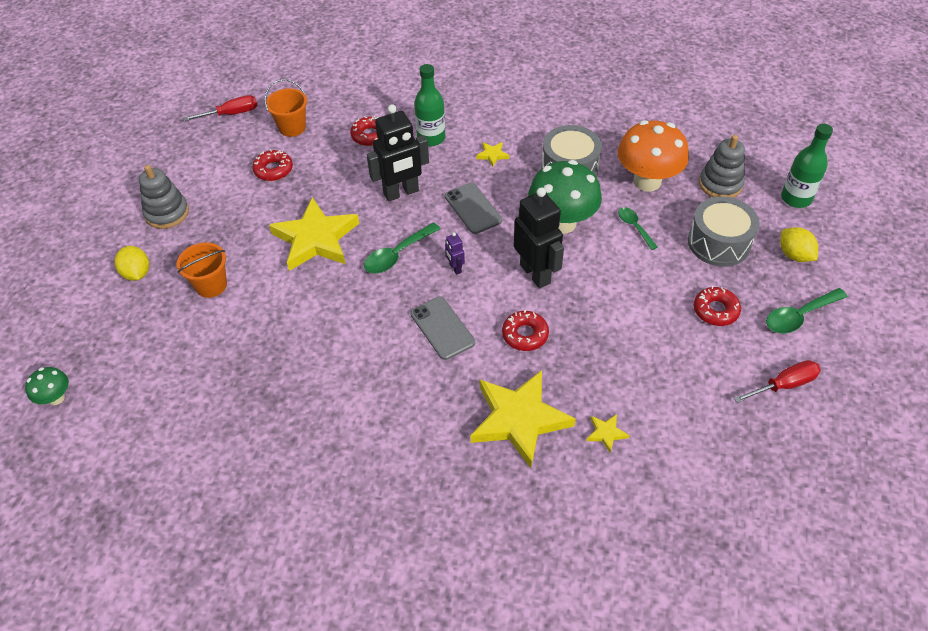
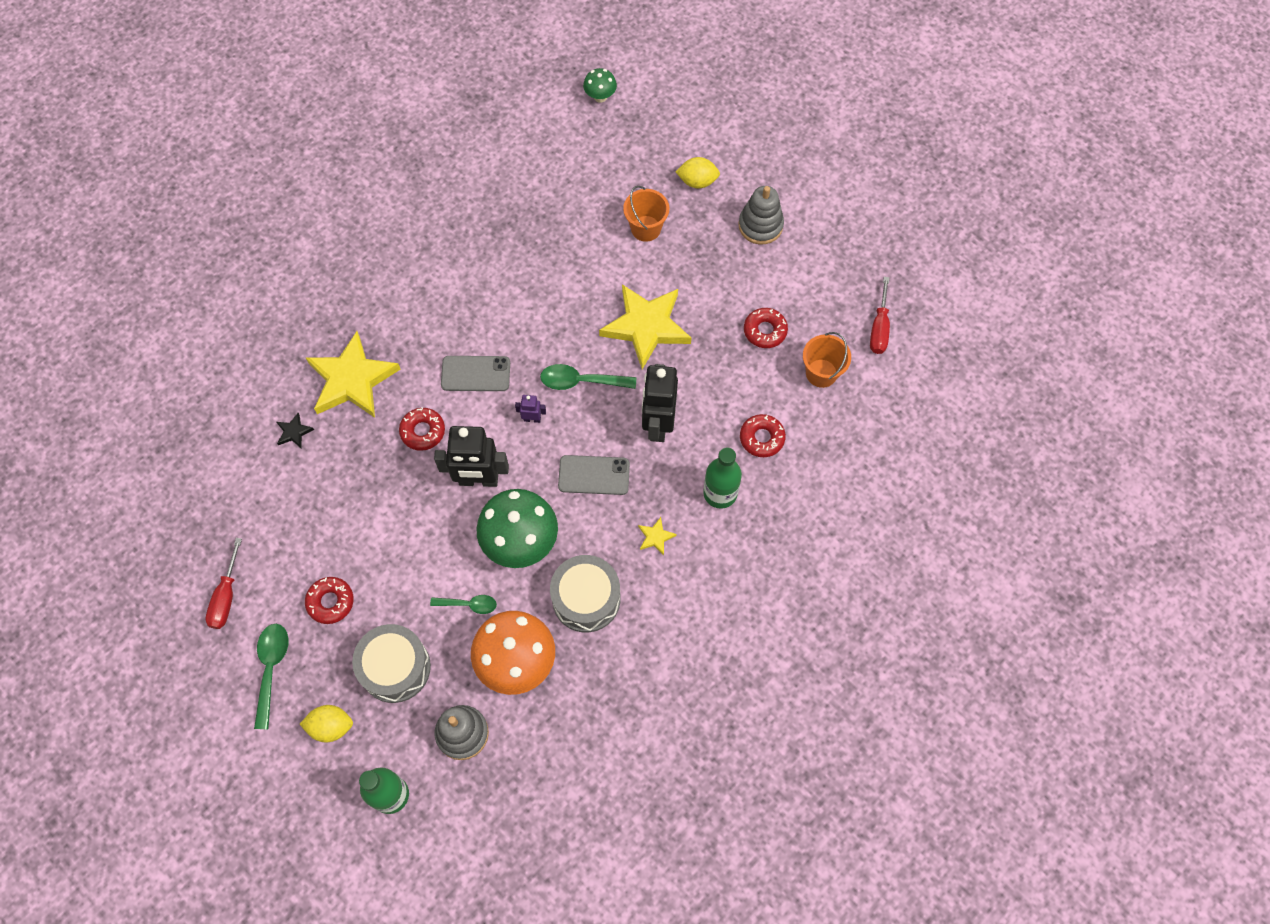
camera: 120 degrees right, 15 degrees up
green spoon [364,222,440,274] -> green spoon turned 75 degrees counterclockwise [540,364,636,390]
yellow star [587,414,630,453] -> black star [277,413,314,448]

